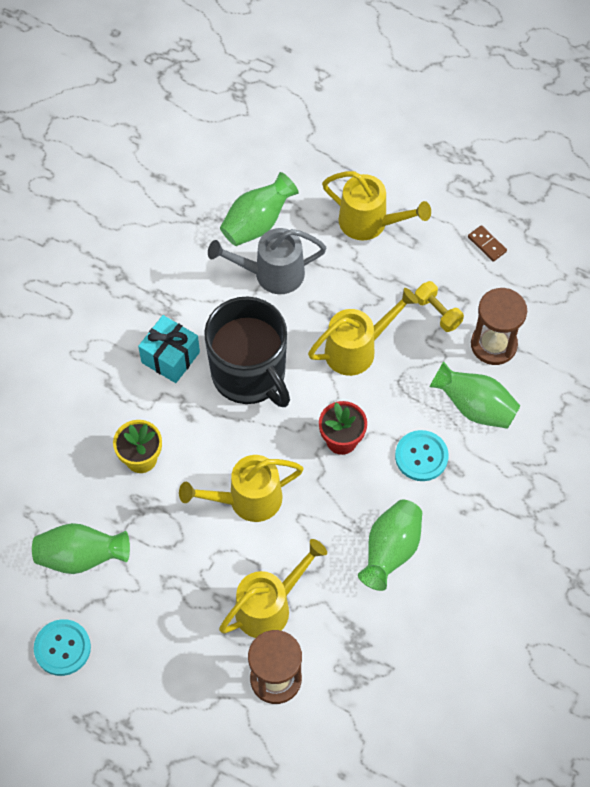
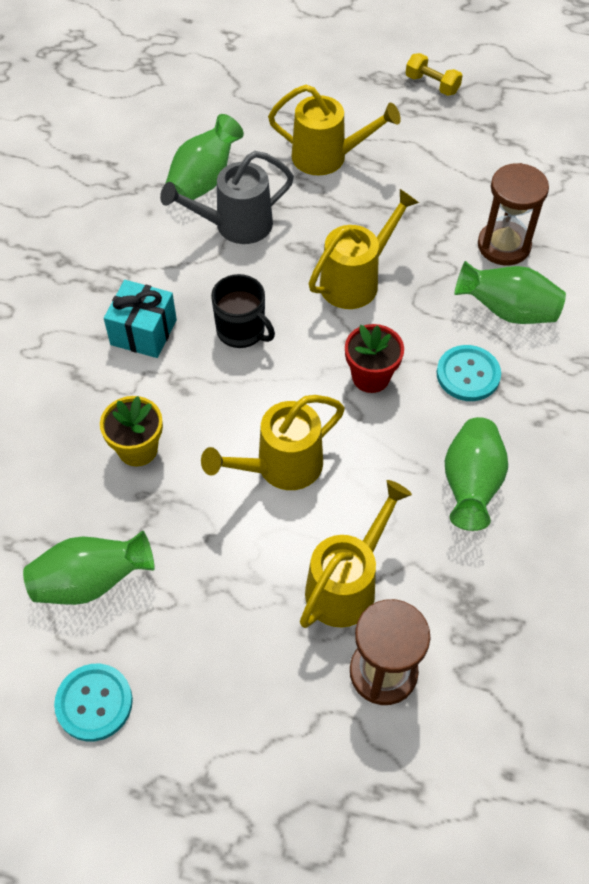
camera: 15 degrees left, 5 degrees down
black mug [204,297,290,407] -> black mug [211,274,275,348], size x0.55
yellow dumbbell [415,281,464,332] -> yellow dumbbell moved to [406,53,463,96]
brown domino [468,225,507,262] -> none

